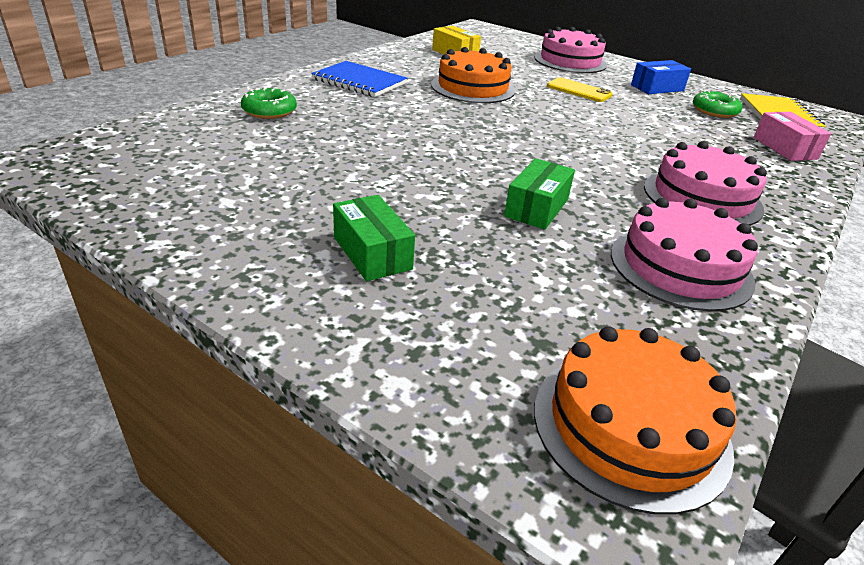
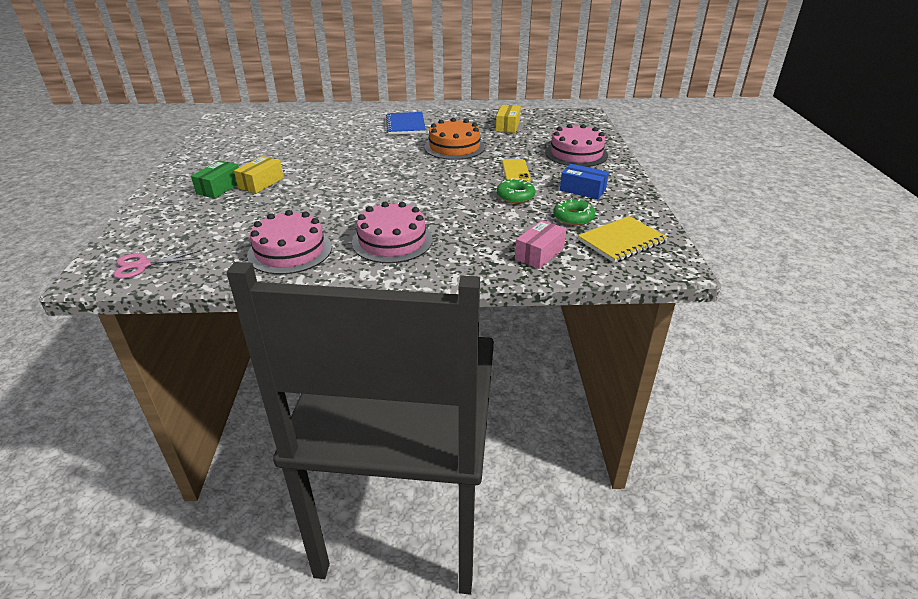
camera: 55 degrees right, 0 degrees up
green donut [241,87,297,119] -> green donut moved to [496,178,536,203]
green box [504,158,575,230] -> none
orange cake [534,326,737,515] -> pink scissors [113,250,201,279]
none -> yellow box [234,156,284,193]

